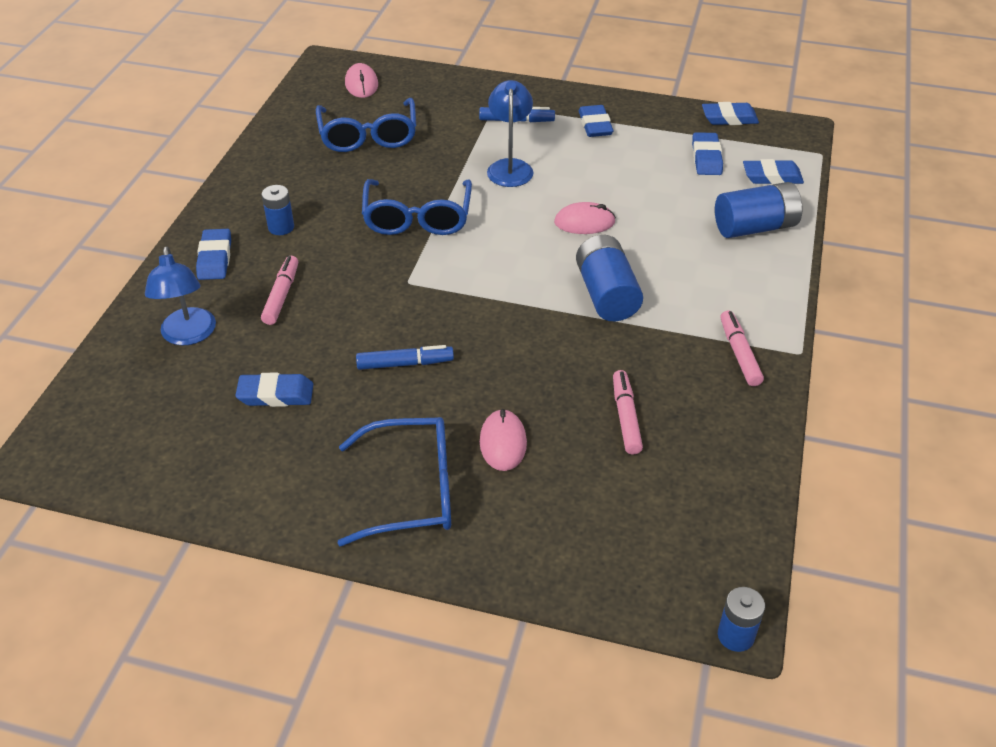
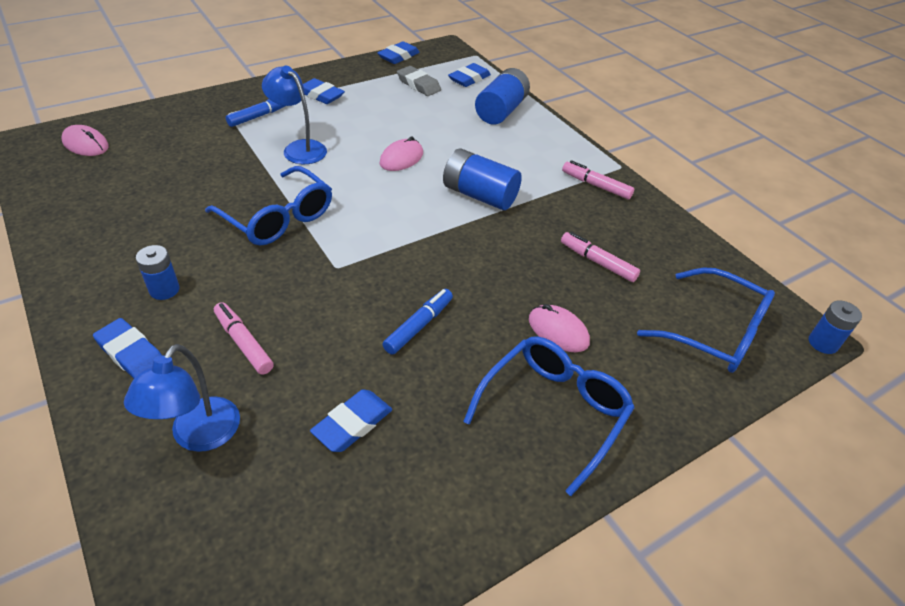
camera: 50 degrees left, 0 degrees up
blue lamp [145,246,216,346] -> blue lamp turned 75 degrees clockwise [124,344,240,452]
blue glasses [316,98,416,152] -> blue glasses moved to [637,267,775,373]
blue eraser [692,132,723,175] -> grey eraser [397,66,441,96]

